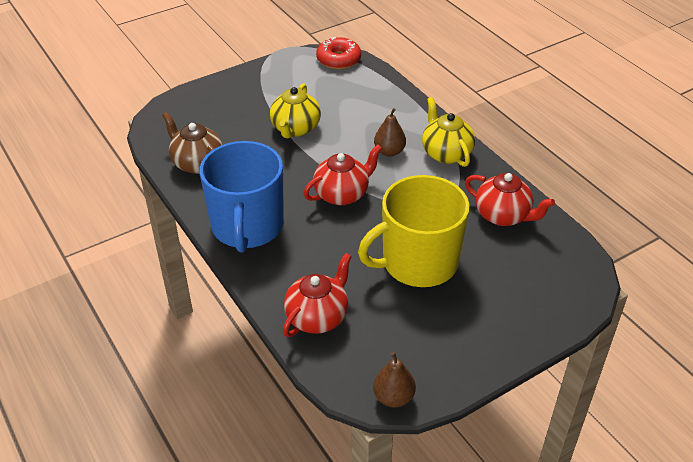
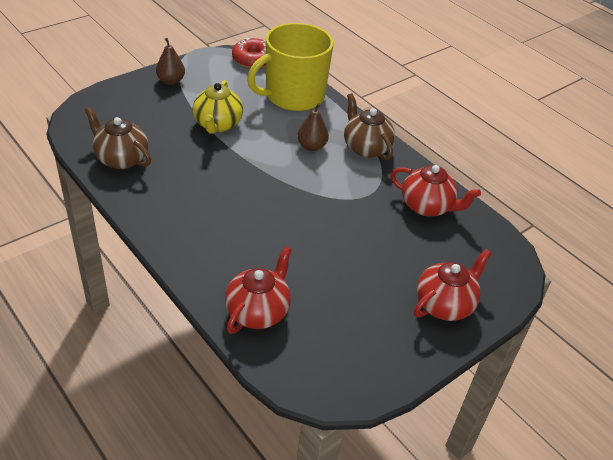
camera: 10 degrees left, 0 degrees up
blue mug [200,141,284,253] -> none
red teapot [304,144,382,205] -> red teapot moved to [414,249,492,321]
yellow mug [358,175,470,287] -> yellow mug moved to [247,23,333,111]
brown pear [373,352,416,408] -> brown pear moved to [156,38,185,85]
yellow teapot [422,97,475,167] -> brown teapot [344,93,395,160]

